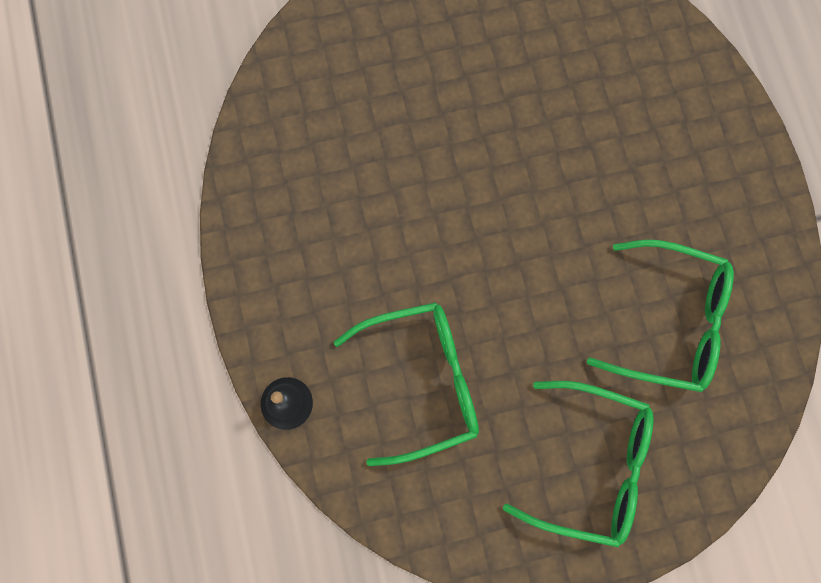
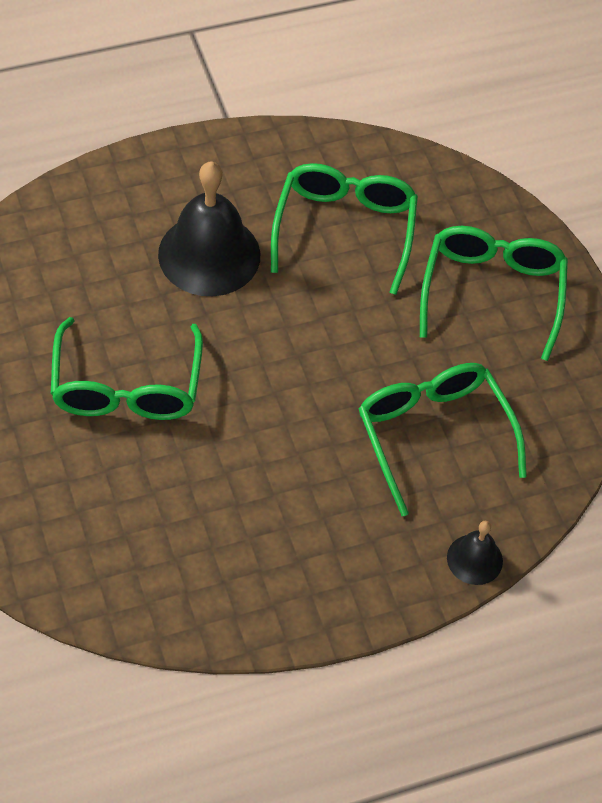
camera: 100 degrees left, 20 degrees down
none -> green glasses [50,317,203,420]
none -> black bell [158,162,260,296]

